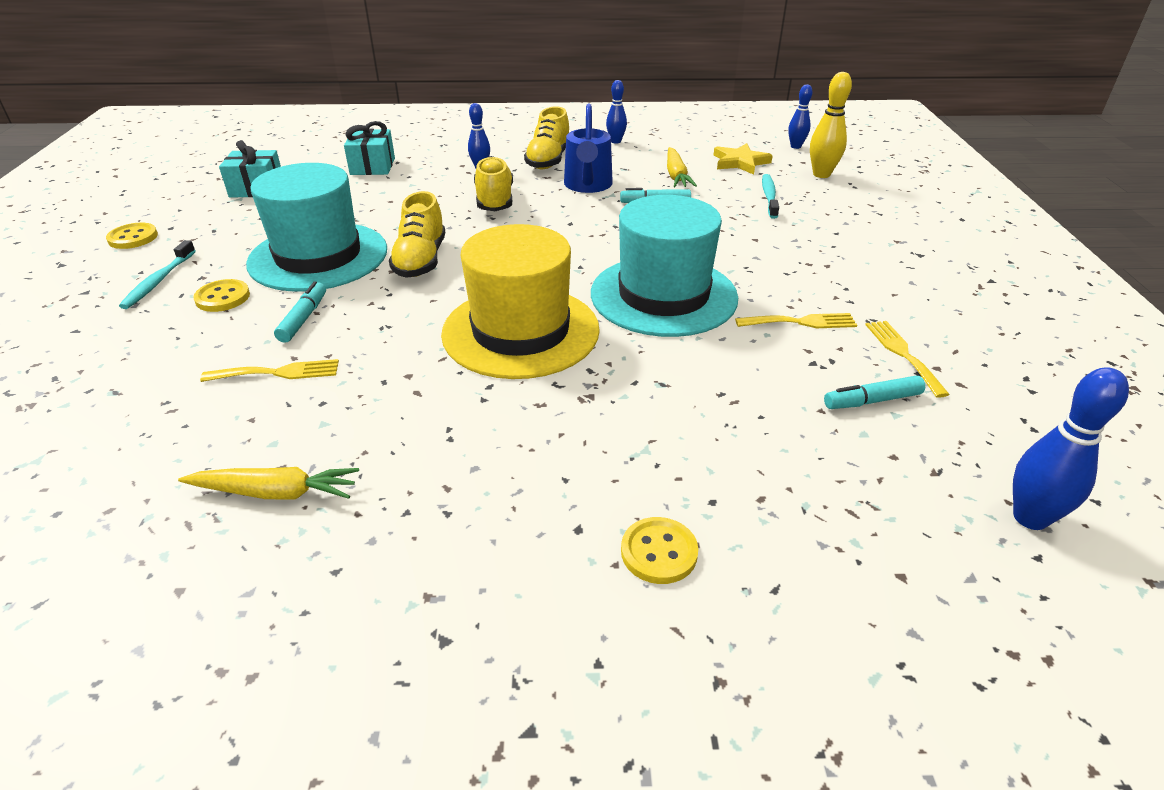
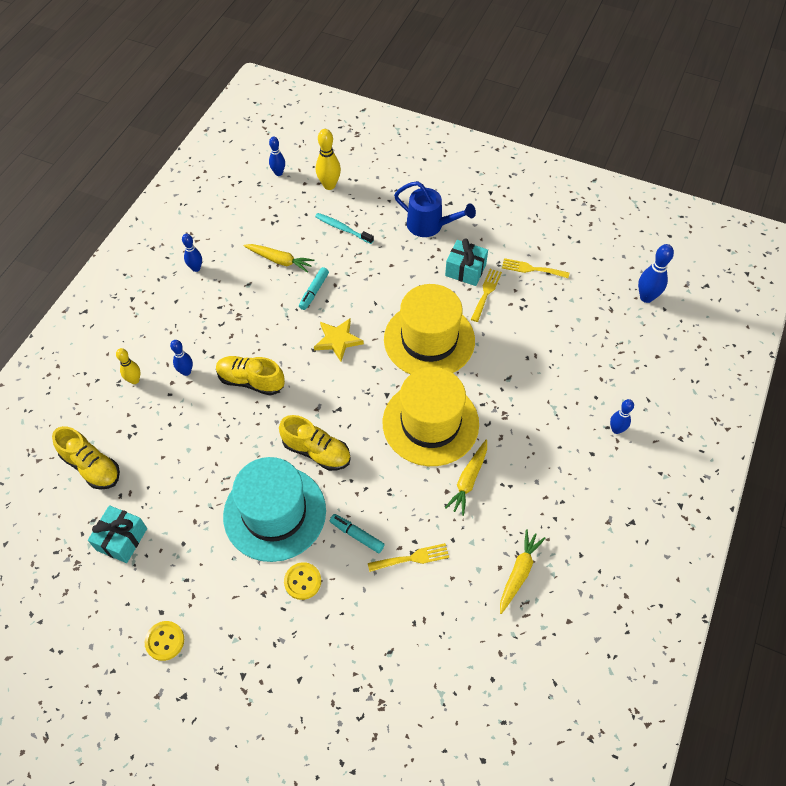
camera: 65 degrees left, 20 degrees up
turquoise toothbrush [119,240,196,309] -> none
yellow fork [200,359,339,382] -> yellow fork turned 60 degrees clockwise [368,543,449,572]
turquoise gift [344,121,395,175] -> turquoise gift moved to [445,239,488,286]
yellow shoe [524,107,569,169] -> yellow shoe moved to [52,426,120,490]
blue watering can [564,104,613,193] -> blue watering can moved to [394,181,476,237]
turquoise hat [591,195,738,337] -> yellow hat [384,284,475,374]
yellow button [621,517,698,584] -> blue bowling pin [610,399,634,434]
yellow star [714,143,773,175] -> yellow star moved to [314,319,364,361]
turquoise marker [824,376,925,409] -> none
none -> yellow bowling pin [116,348,140,384]
none -> yellow carrot [445,440,487,516]

